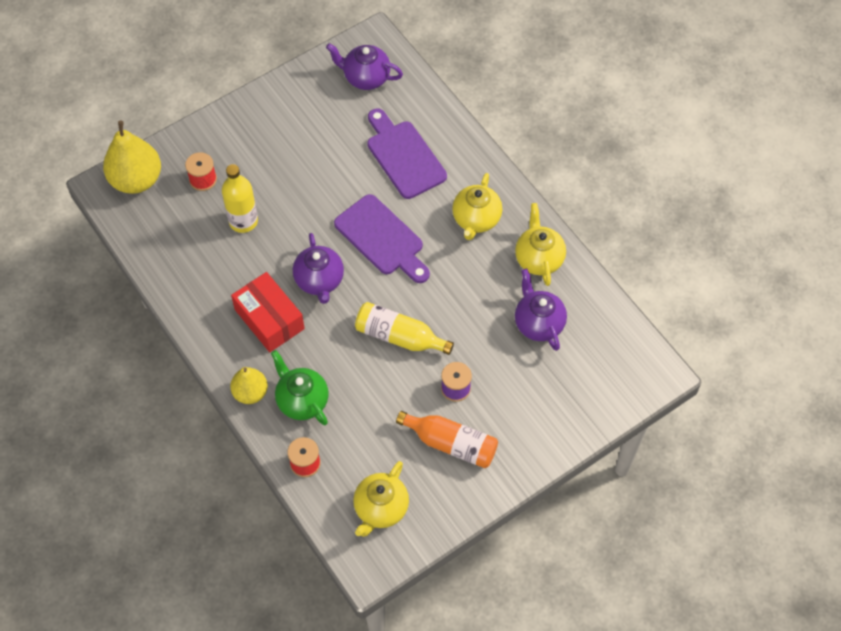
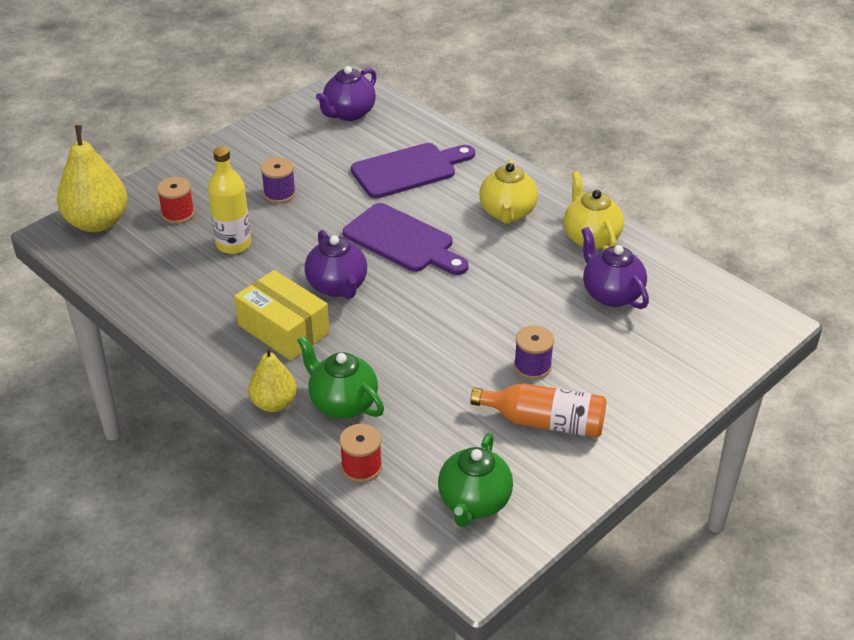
camera: 10 degrees left, 20 degrees down
red box [231,272,305,352] -> yellow box [234,270,330,361]
purple teapot [326,43,403,90] -> purple teapot turned 60 degrees counterclockwise [316,66,377,121]
yellow teapot [353,461,409,537] -> green teapot [438,433,513,527]
yellow bottle [355,302,454,355] -> none
purple cutting board [367,108,447,199] -> purple cutting board turned 105 degrees clockwise [351,143,475,199]
none -> purple spool [261,157,296,203]

